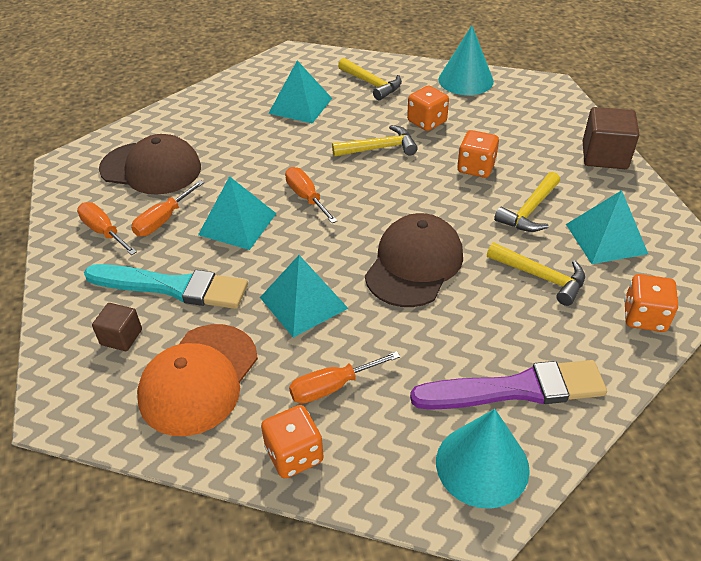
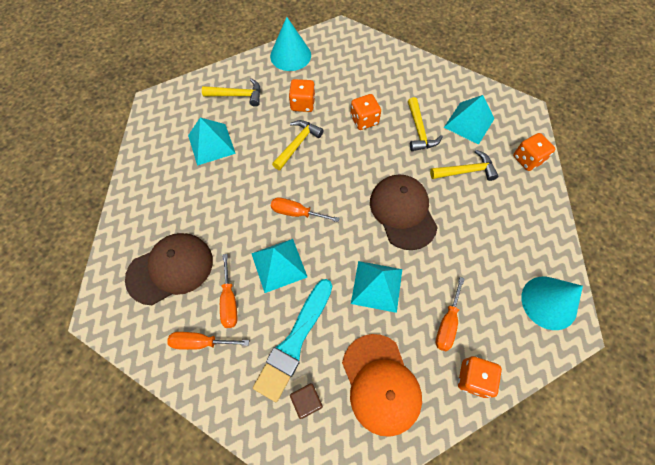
camera: 45 degrees left, 20 degrees up
turquoise brush [84,264,248,309] -> turquoise brush turned 150 degrees clockwise [253,279,332,402]
purple brush [410,360,607,410] -> none
brown cube [583,107,639,169] -> none

